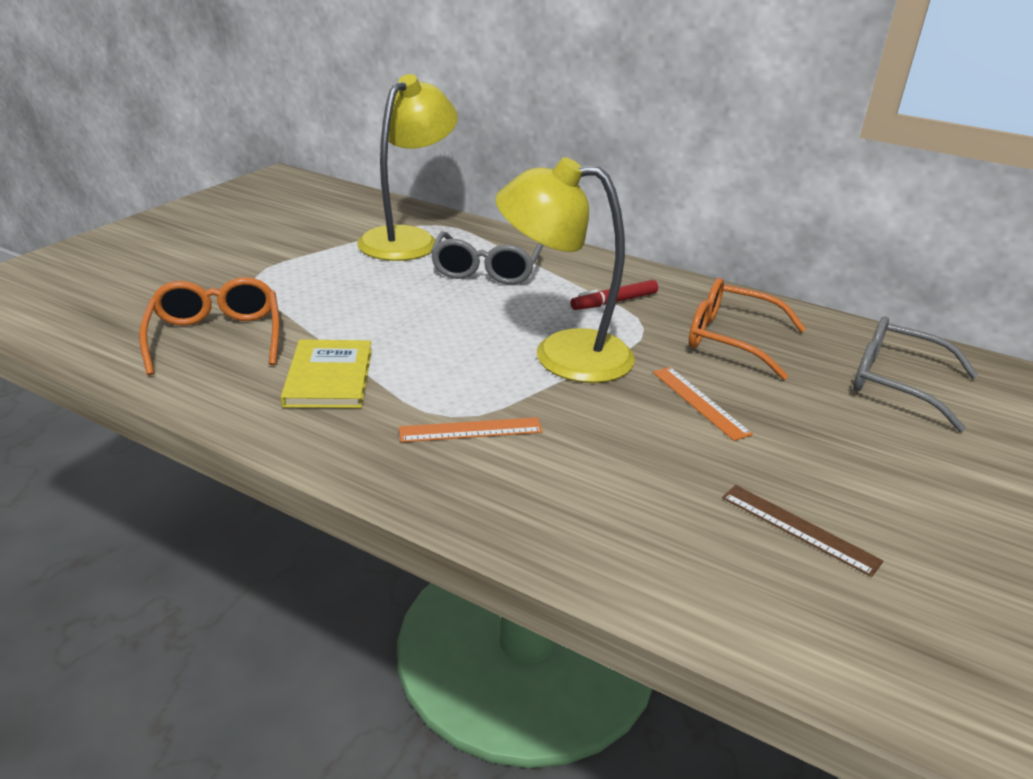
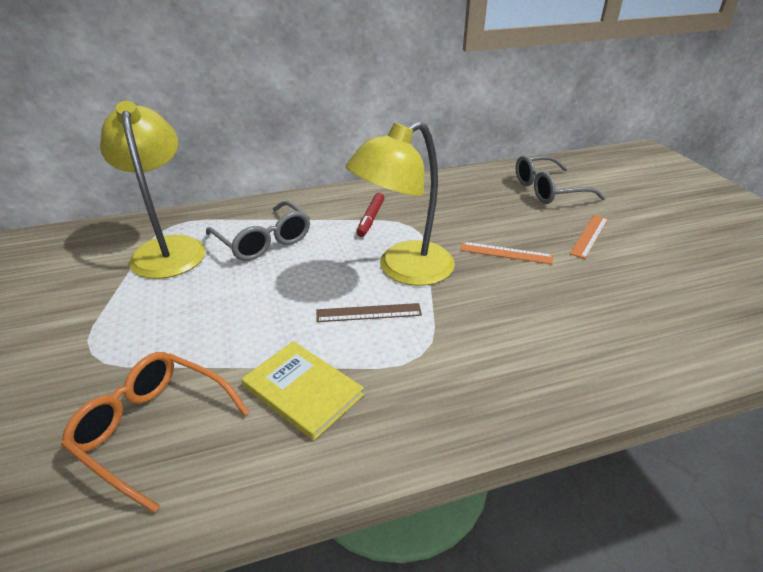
camera: 45 degrees left, 5 degrees up
orange ruler [399,417,543,442] -> orange ruler moved to [570,215,608,259]
orange glasses [689,278,806,380] -> none
brown ruler [722,485,884,577] -> brown ruler moved to [316,303,422,322]

